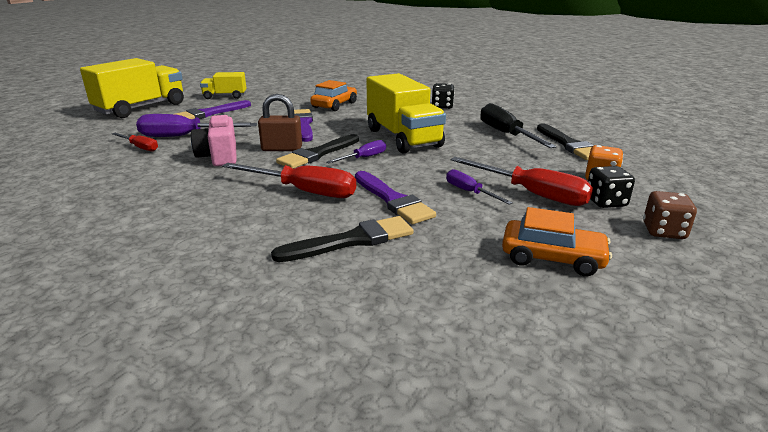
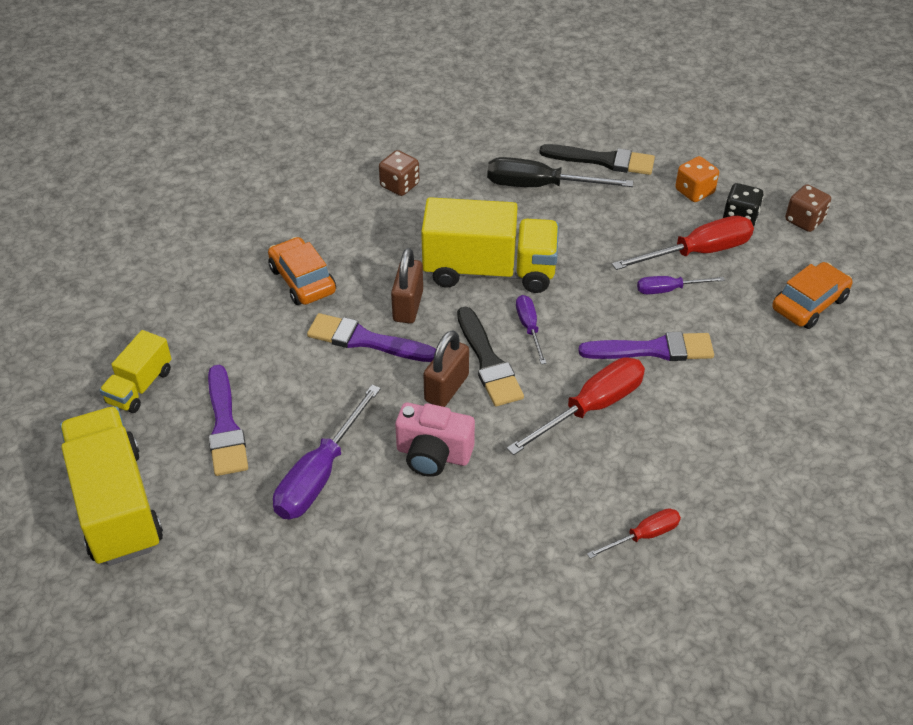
camera: 60 degrees left, 20 degrees up
red screwdriver [112,133,158,151] -> red screwdriver moved to [587,508,681,559]
black brush [271,216,414,262] -> none
black dice [432,83,455,109] -> brown dice [379,150,419,196]
none -> brown padlock [391,248,423,323]

